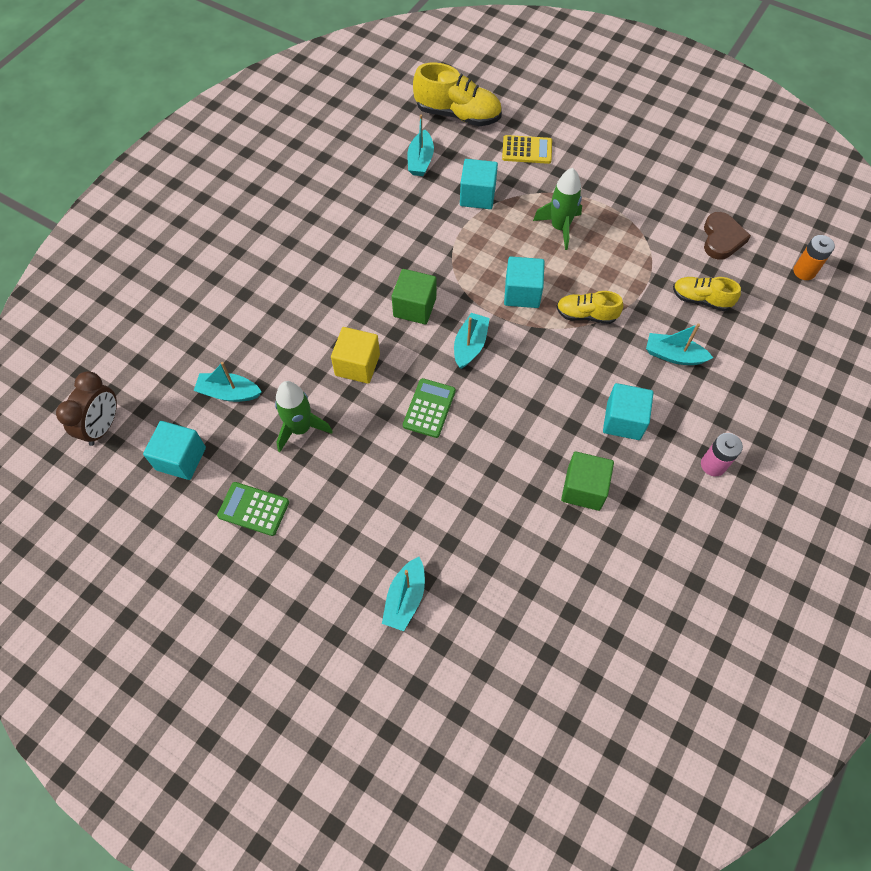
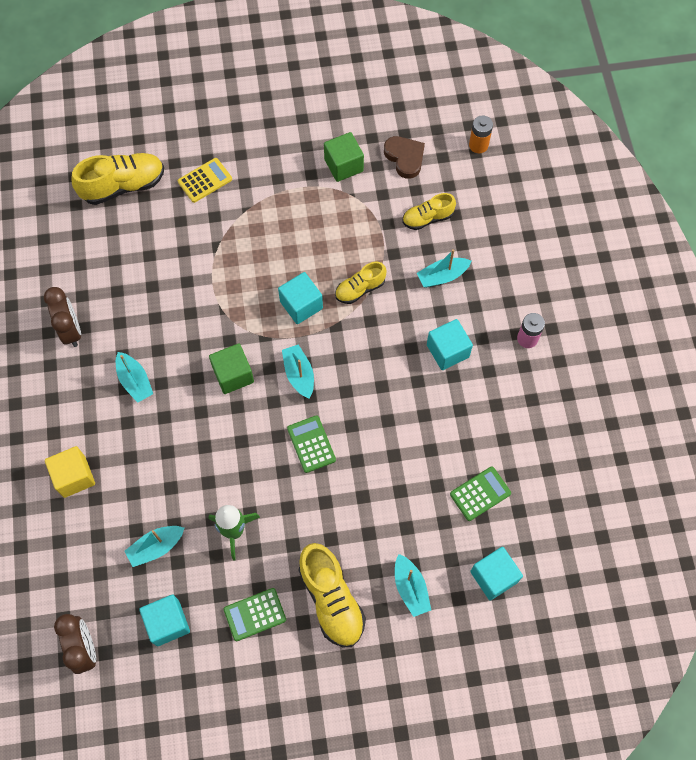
camera: 40 degrees left, 5 degrees up
yellow cube [331,327,380,384] -> yellow cube moved to [45,446,95,498]
turquoise boat [408,115,434,176] -> turquoise boat moved to [116,352,153,403]
turquoise cube [460,159,498,209] -> turquoise cube moved to [470,547,523,600]
green rocket [533,168,582,250] -> none
green cube [561,451,614,511] -> green cube moved to [324,132,364,182]
none -> brown clock [44,287,81,347]
none -> yellow shoe [299,543,366,647]
none -> green calculator [450,466,511,521]

